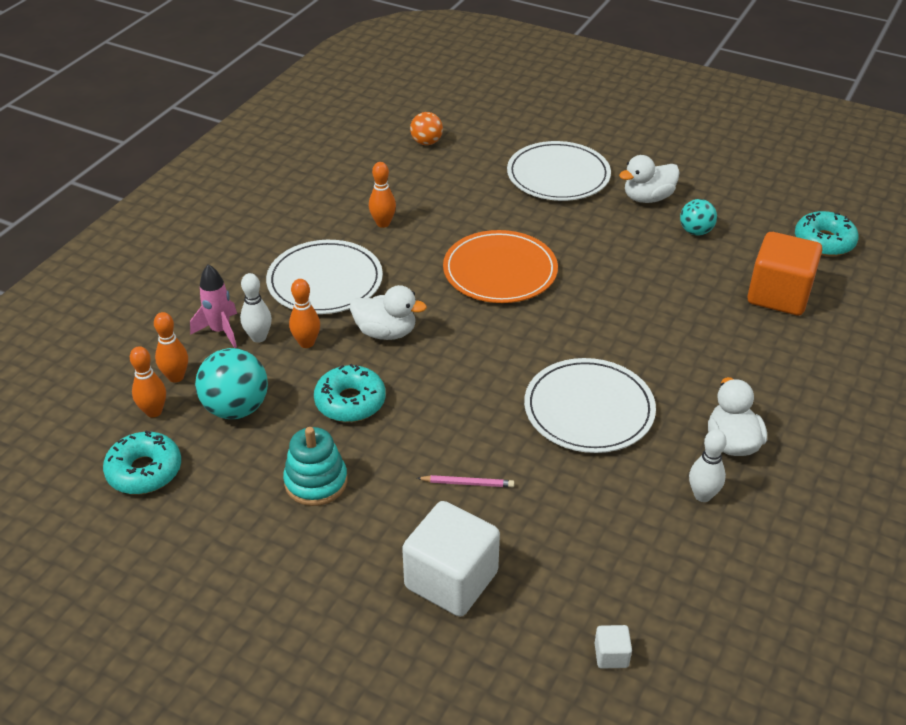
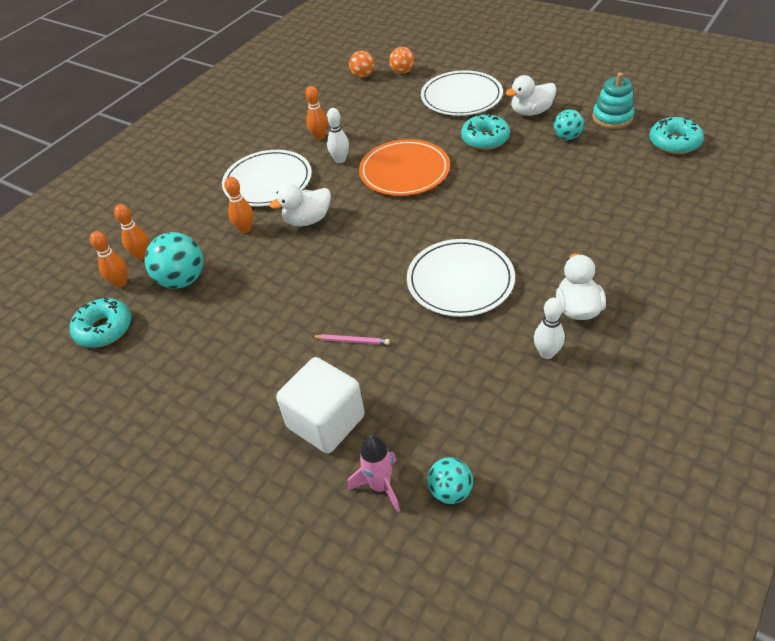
camera: 10 degrees right, 5 degrees up
pink rocket [190,264,237,348] -> pink rocket moved to [348,435,400,512]
white bowling pin [240,273,272,343] -> white bowling pin moved to [327,108,349,163]
turquoise stacking toy [283,427,347,506] -> turquoise stacking toy moved to [592,72,635,129]
turquoise donut [314,364,386,422] -> turquoise donut moved to [461,113,510,150]
white duck [350,285,427,340] -> white duck turned 135 degrees clockwise [269,184,331,226]
white cube [594,625,632,669] -> turquoise ball [427,457,473,504]
orange cube [747,232,822,315] -> none
none -> orange ball [389,47,415,74]

